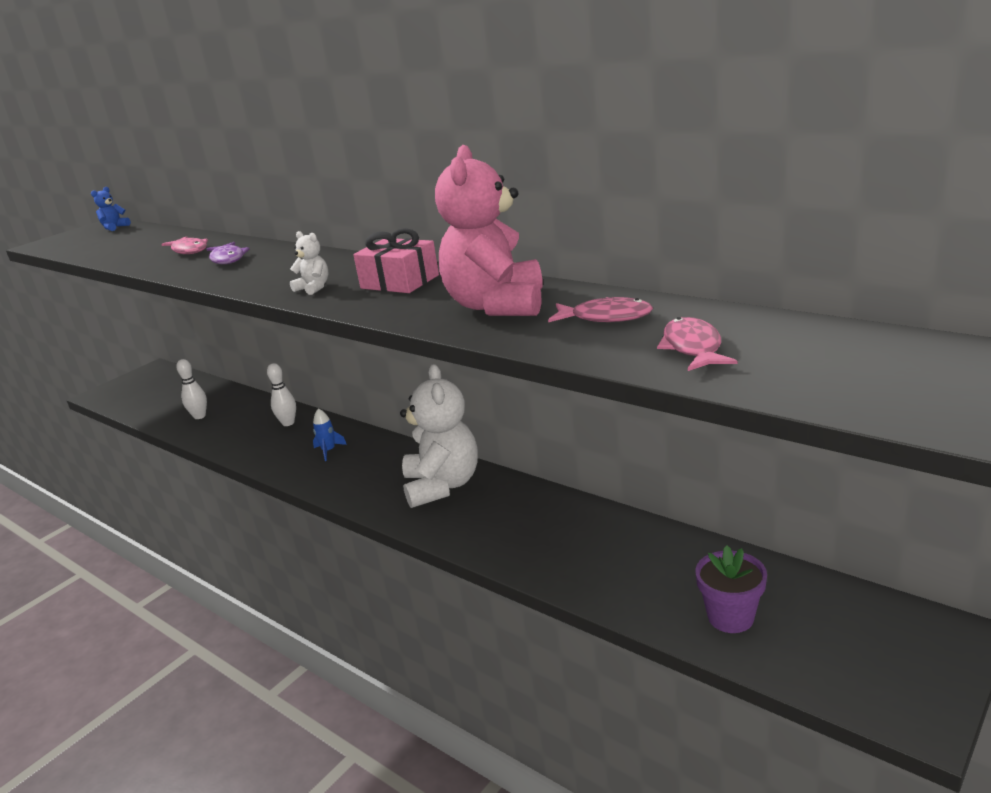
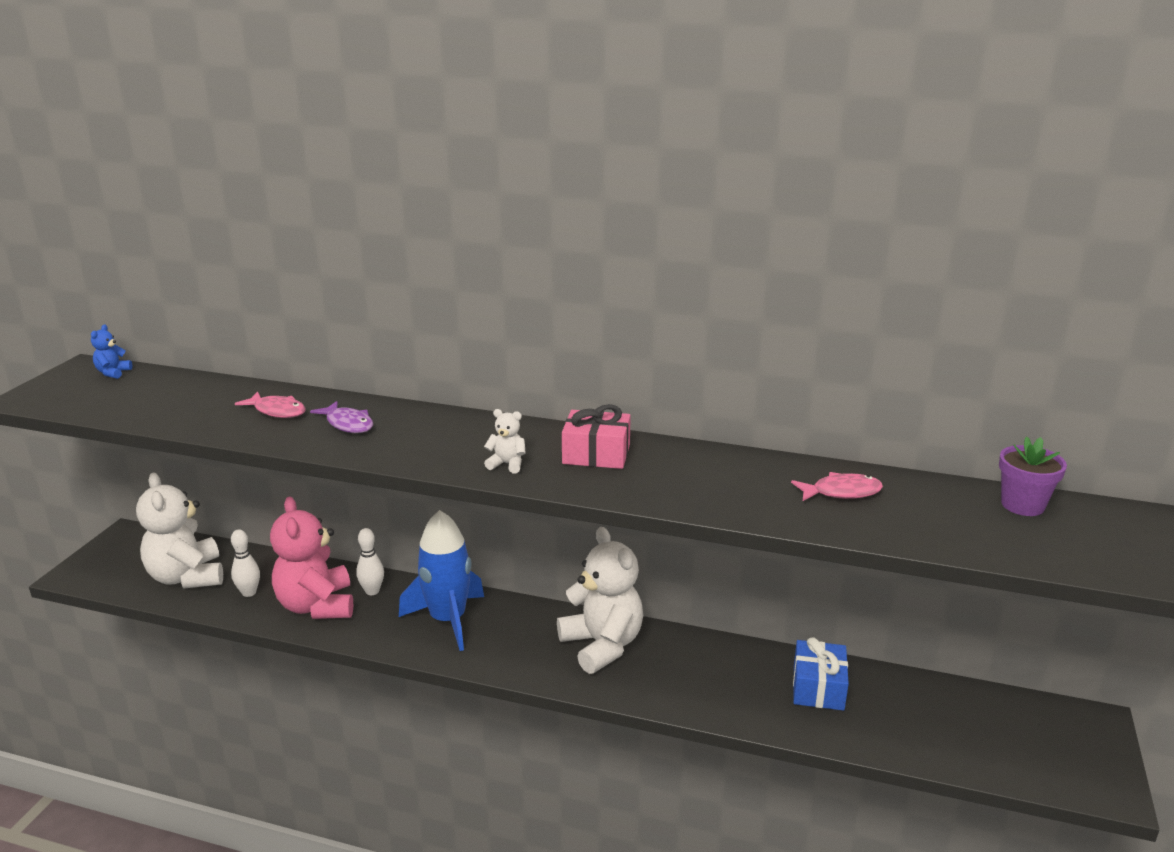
camera: 25 degrees left, 0 degrees up
blue rocket [313,409,347,461] -> blue rocket [399,510,484,651], size x2.46
pink teddy bear [435,145,543,316] -> pink teddy bear moved to [270,496,353,619]
pink fish [657,317,737,371] -> none
purple flower pot [695,545,767,633] -> purple flower pot moved to [999,436,1067,516]
none -> white teddy bear [136,472,223,588]
none -> blue gift [793,637,849,711]

